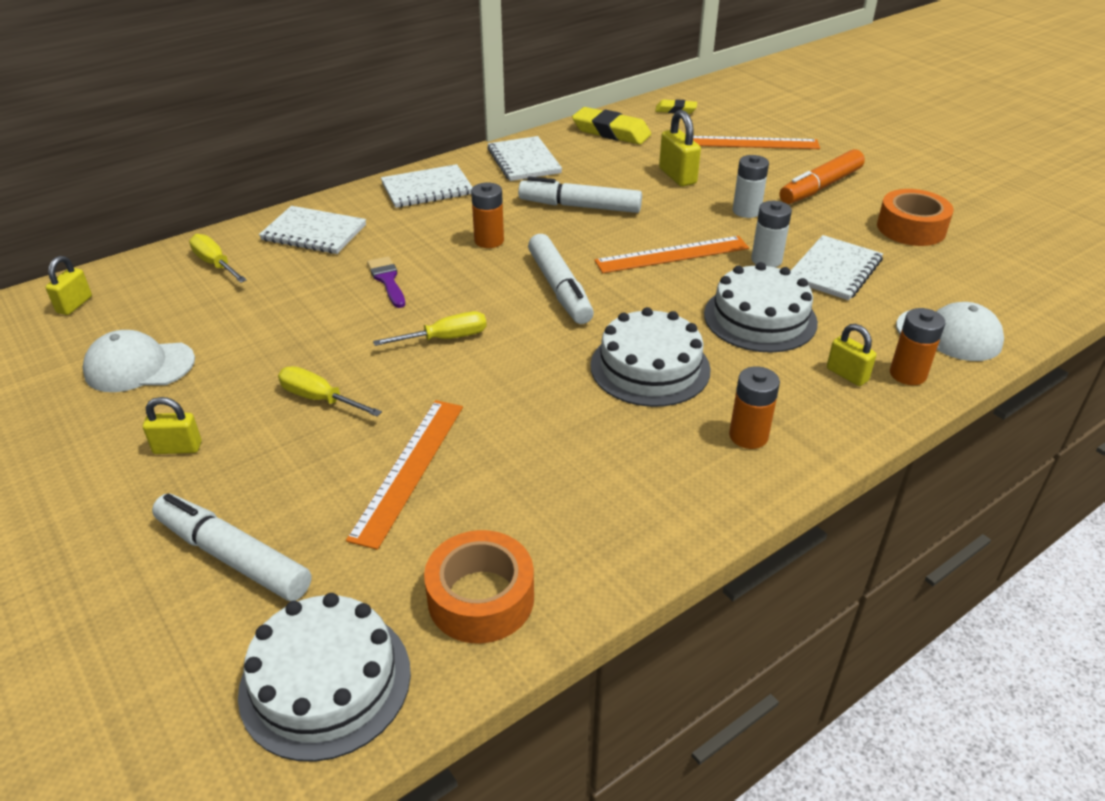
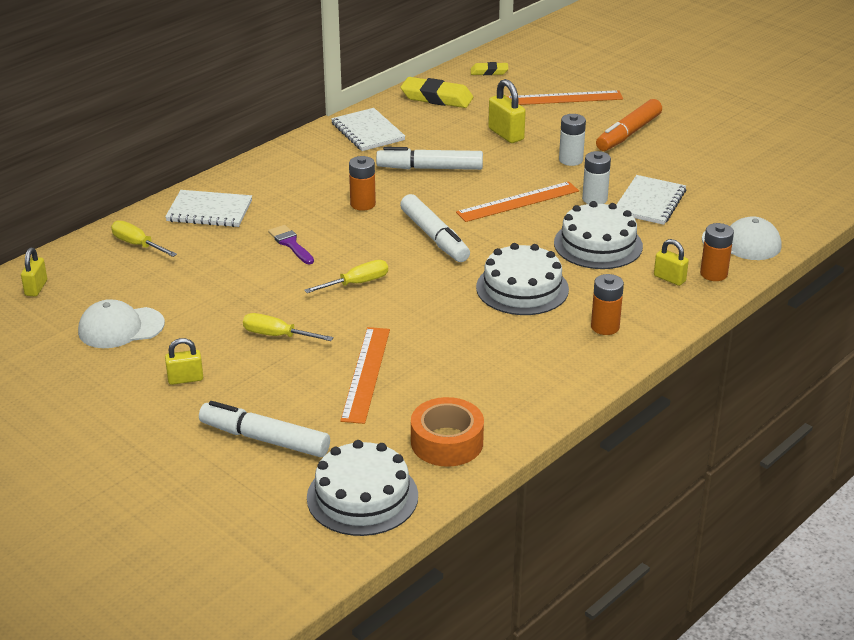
camera: 10 degrees left, 5 degrees down
white notebook [381,164,473,208] -> none
orange tape [877,189,954,246] -> none

